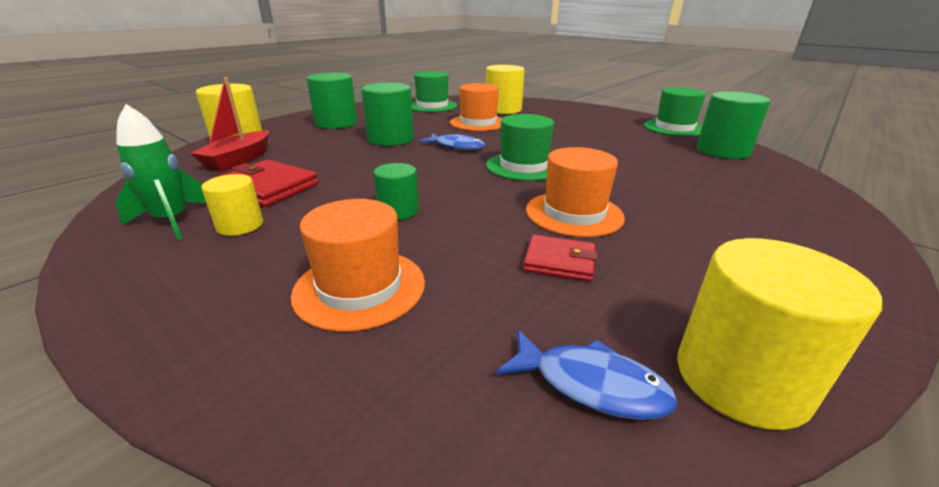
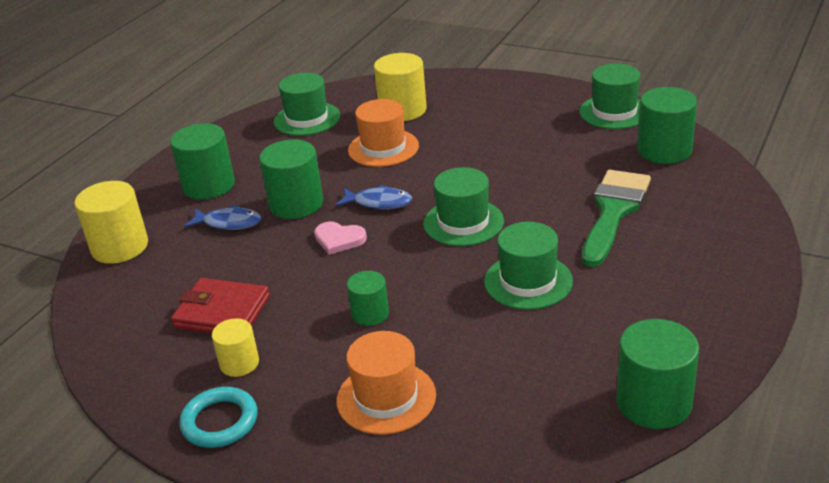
camera: 10 degrees left, 5 degrees up
green rocket [116,104,206,240] -> none
red boat [190,77,269,172] -> none
blue fish [496,329,678,420] -> blue fish moved to [184,205,261,230]
red wallet [523,235,597,282] -> none
orange hat [526,147,625,237] -> green hat [484,222,573,310]
yellow cylinder [677,238,882,430] -> green cylinder [616,319,699,429]
none -> turquoise ring [179,387,257,448]
none -> pink heart [314,222,367,255]
none -> green brush [582,170,651,267]

